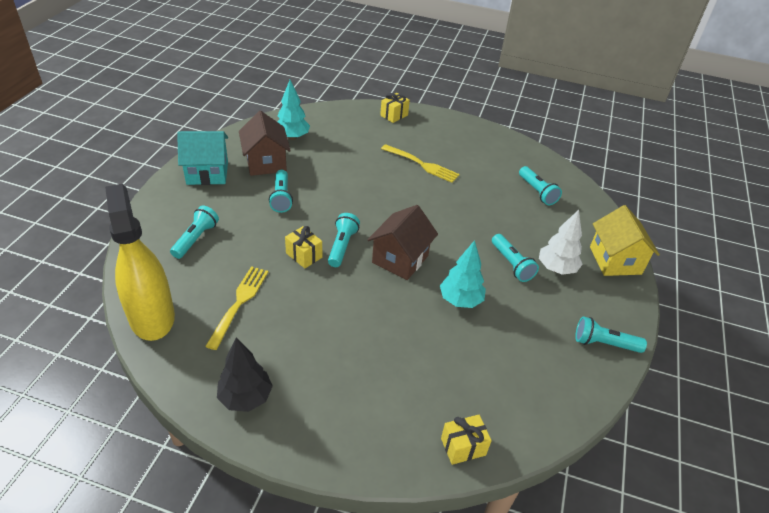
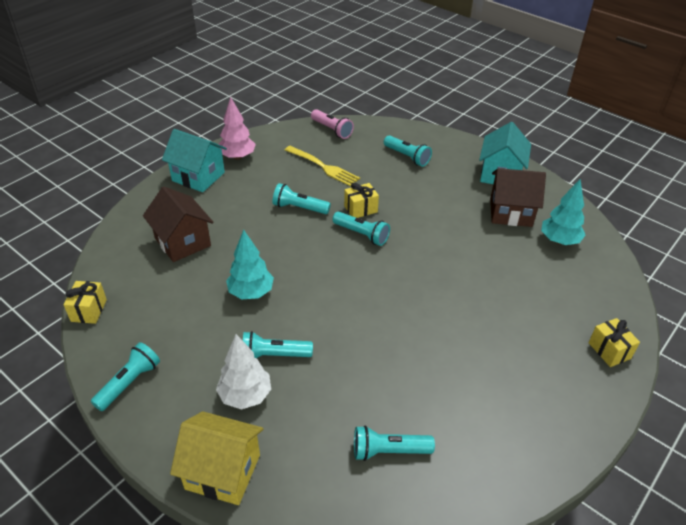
camera: 115 degrees right, 0 degrees up
yellow spray bottle [105,184,175,341] -> pink flashlight [311,109,354,139]
black tree [217,338,273,412] -> pink tree [218,97,256,160]
turquoise flashlight [269,170,293,213] -> turquoise flashlight moved to [273,183,331,214]
brown house [367,205,438,280] -> brown house moved to [143,187,214,262]
yellow fork [381,144,460,183] -> none
yellow gift [441,415,492,465] -> yellow gift moved to [63,281,107,324]
none -> turquoise house [162,129,227,192]

